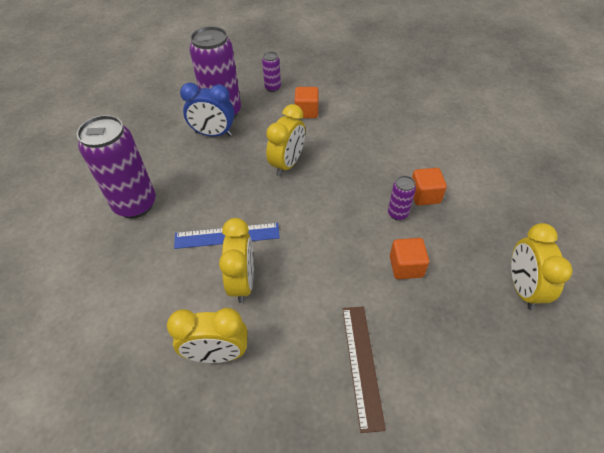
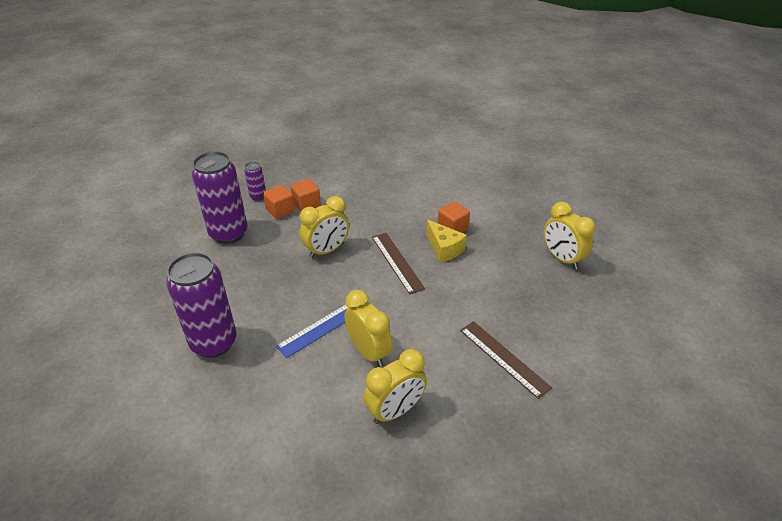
camera: 35 degrees left, 10 degrees down
blue clock [180,83,235,137] -> none
yellow clock [266,104,305,176] -> yellow clock turned 60 degrees clockwise [300,196,349,258]
purple can [388,176,416,221] -> yellow cheese [426,220,467,263]
orange cube [390,238,429,279] -> orange cube moved to [263,185,295,219]
none -> brown ruler [372,233,425,295]

